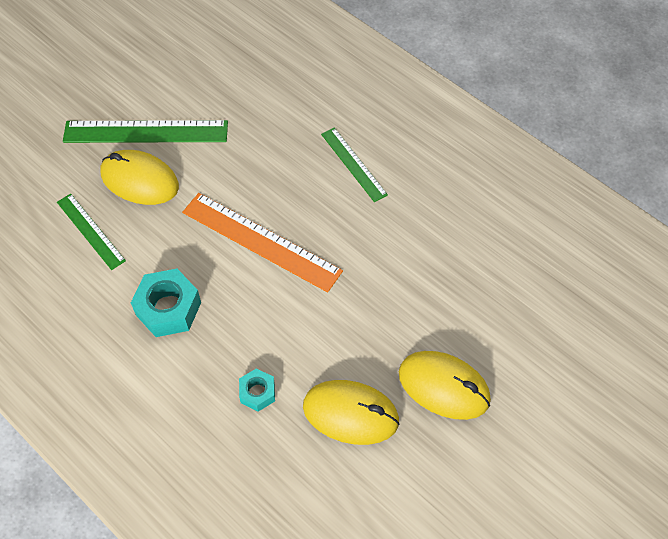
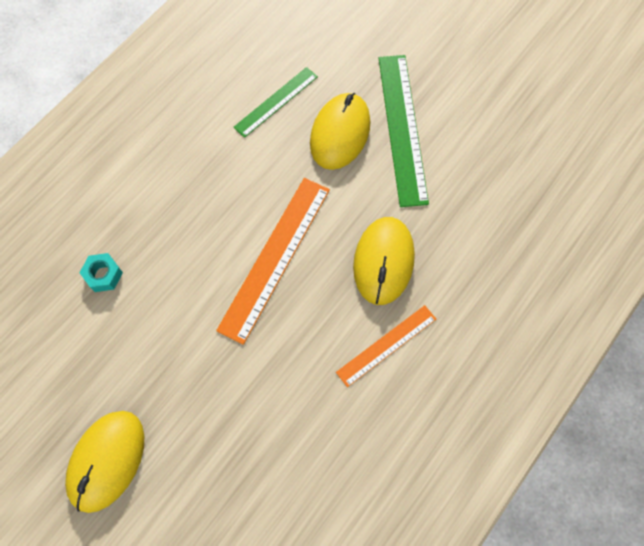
camera: 85 degrees right, 10 degrees up
turquoise nut [131,269,201,337] -> none
yellow mouse [303,380,400,445] -> yellow mouse moved to [353,217,415,305]
green ruler [321,128,388,202] -> orange ruler [336,305,436,387]

